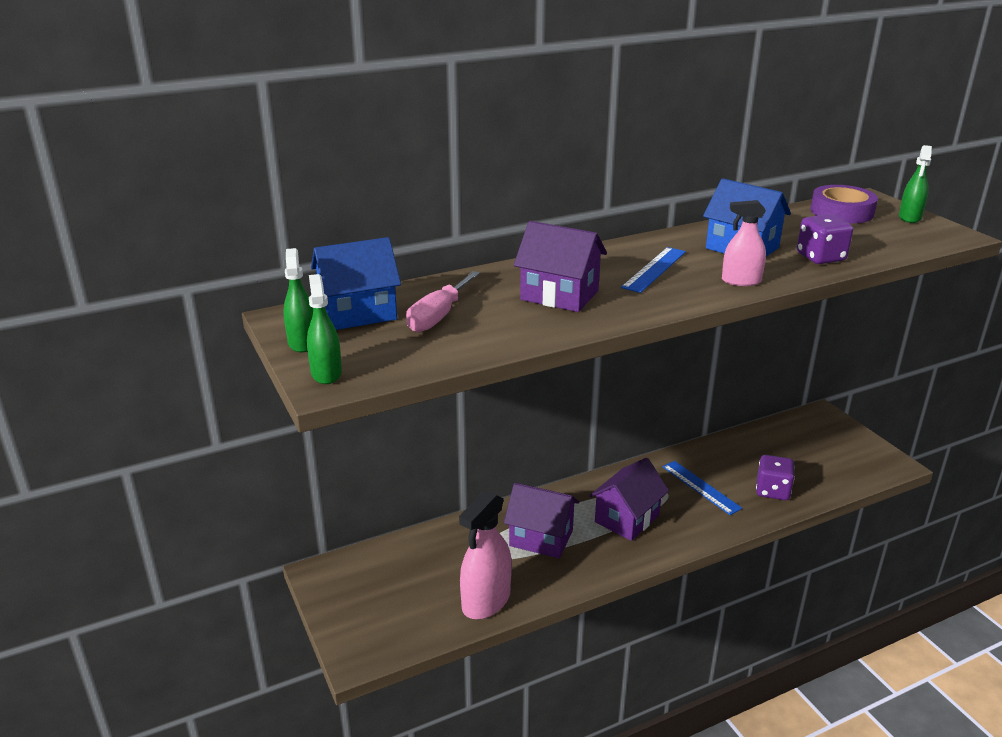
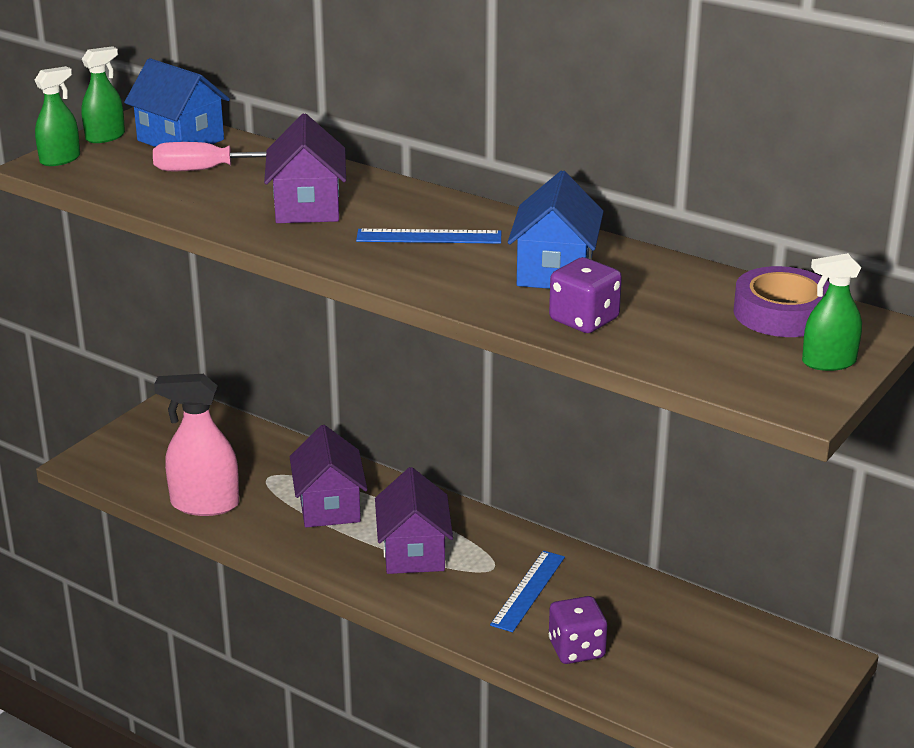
camera: 60 degrees right, 0 degrees up
purple house [590,458,669,541] -> purple house turned 75 degrees clockwise [375,467,453,574]
pink spray bottle [722,200,766,286] -> none

